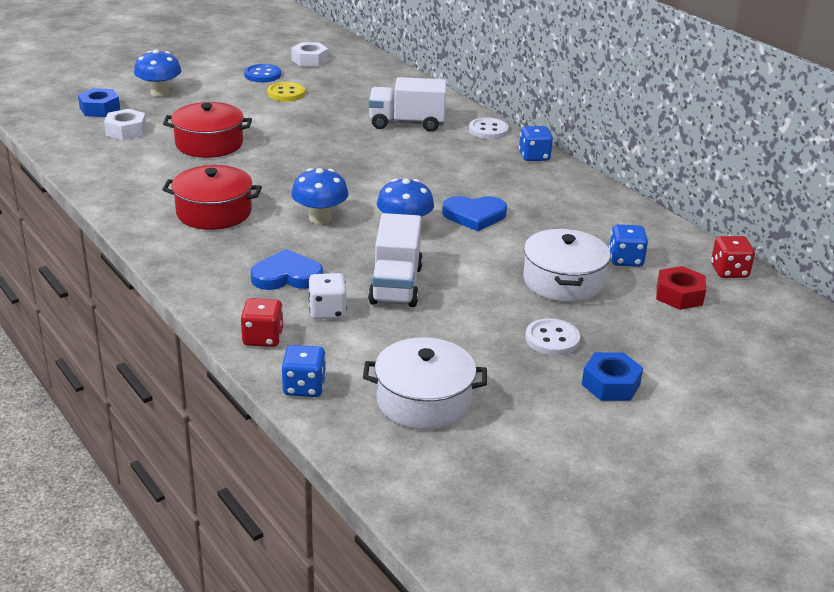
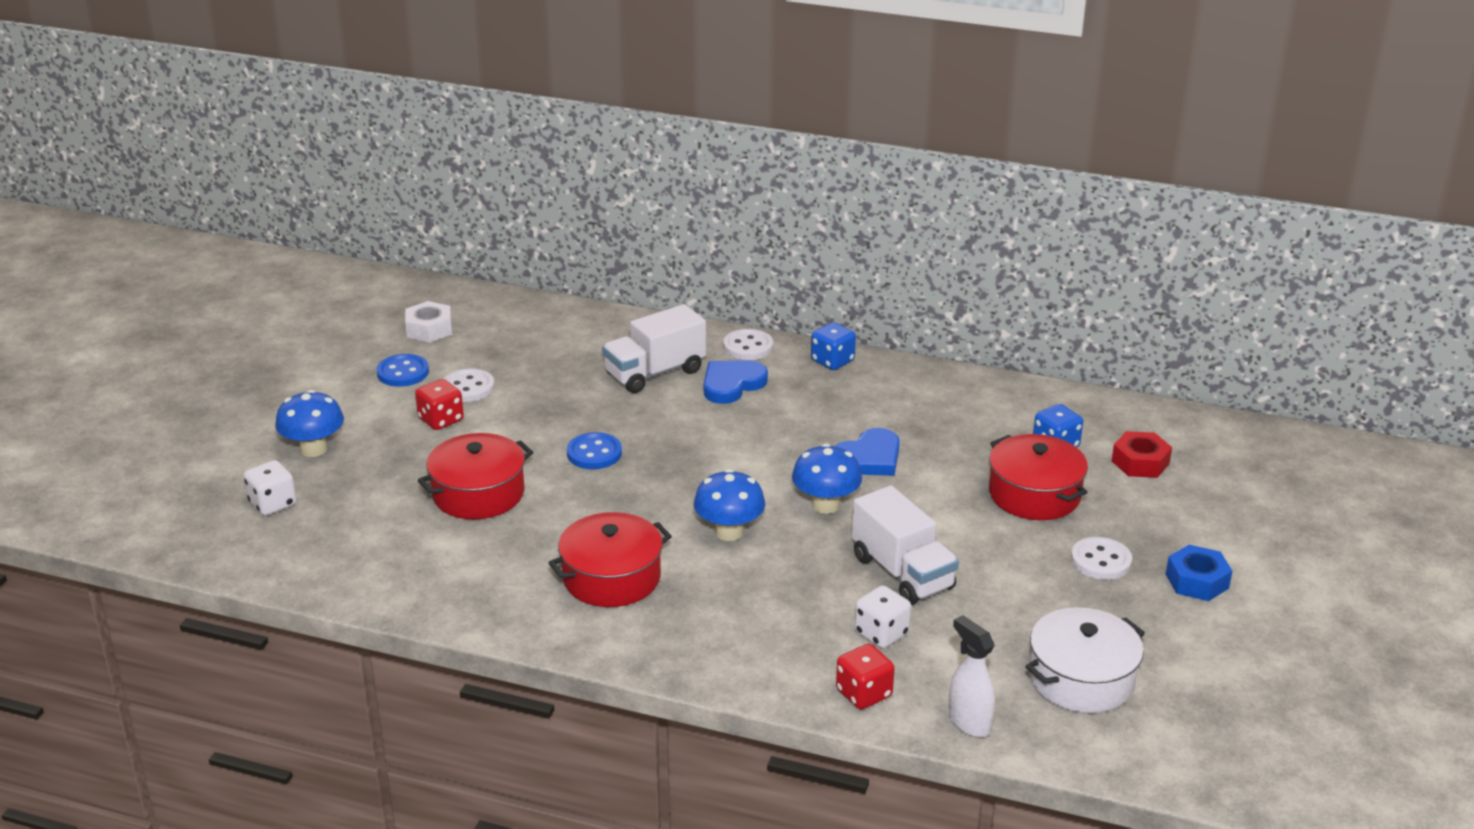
camera: 35 degrees left, 0 degrees up
blue nut [78,88,120,117] -> white dice [244,460,296,516]
white nut [104,109,147,140] -> none
blue heart [250,249,323,290] -> blue heart moved to [704,360,768,404]
yellow button [267,82,305,102] -> white button [444,368,494,402]
blue dice [281,345,326,397] -> white spray bottle [949,615,995,737]
white pot [523,228,610,302] -> red pot [989,434,1088,520]
red dice [711,236,755,278] -> red dice moved to [415,379,464,430]
none -> blue button [567,432,622,469]

